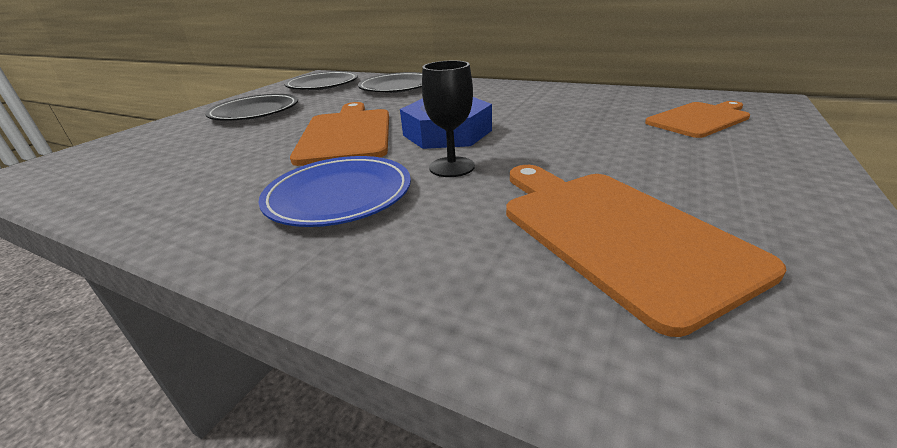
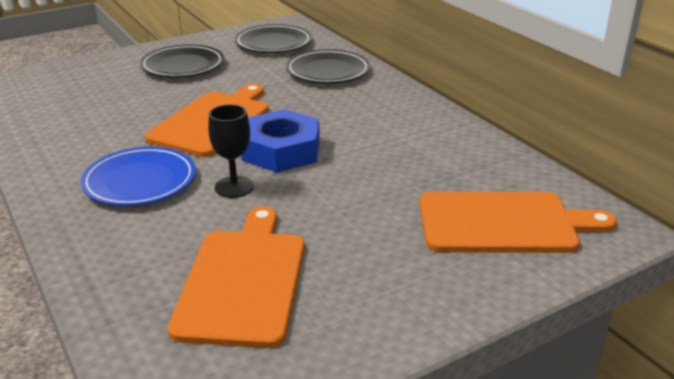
camera: 30 degrees right, 0 degrees up
orange cutting board [645,101,750,138] -> orange cutting board [419,191,617,253], size x1.51

